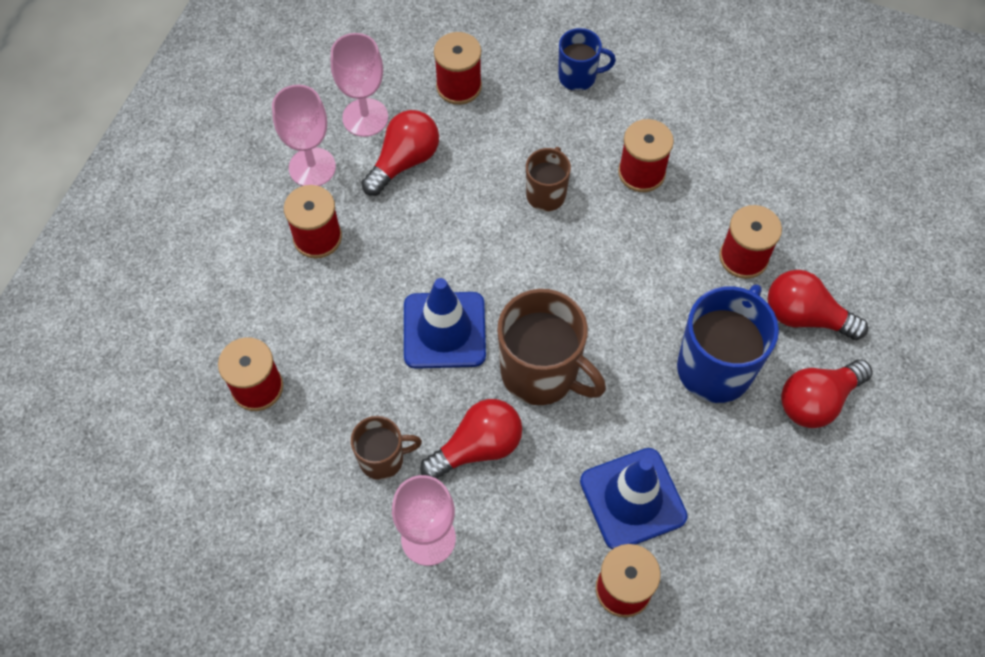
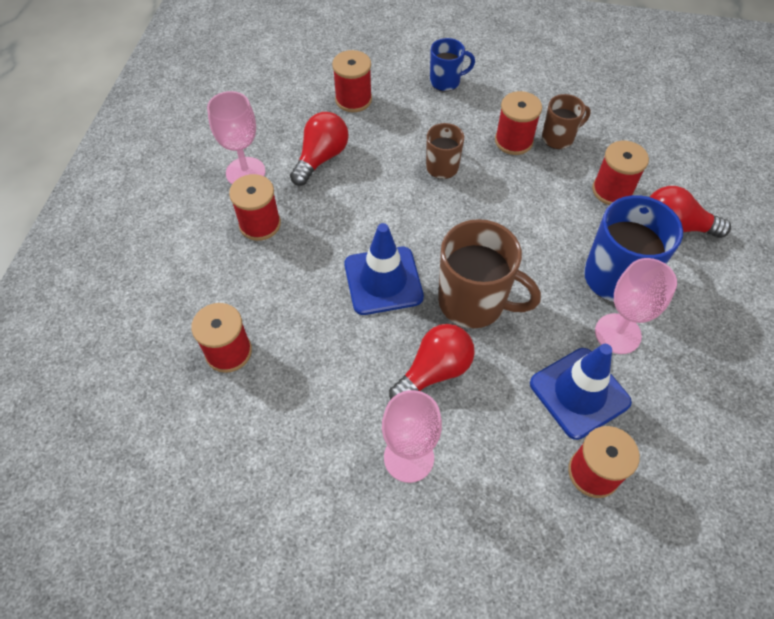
camera: 10 degrees left, 5 degrees down
pink goblet [331,33,388,137] -> pink goblet moved to [595,258,677,354]
brown mug [351,416,422,480] -> brown mug moved to [542,94,591,149]
red light bulb [781,360,873,428] -> none

